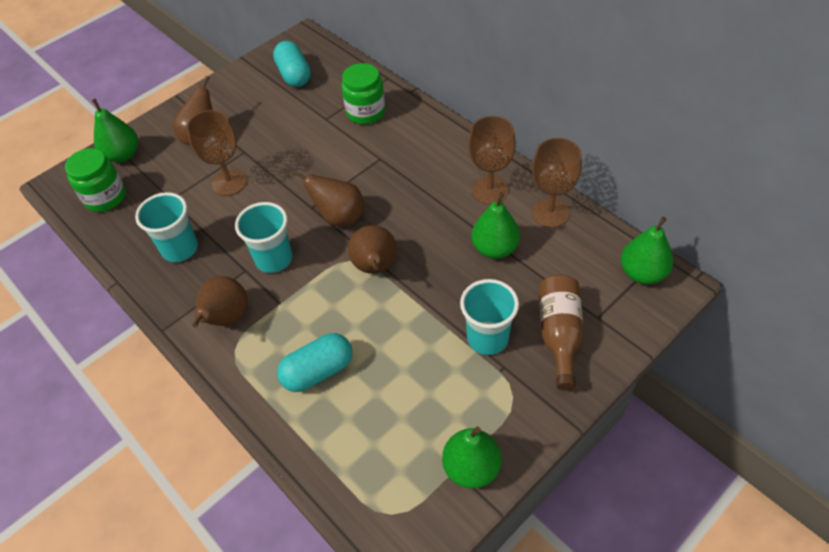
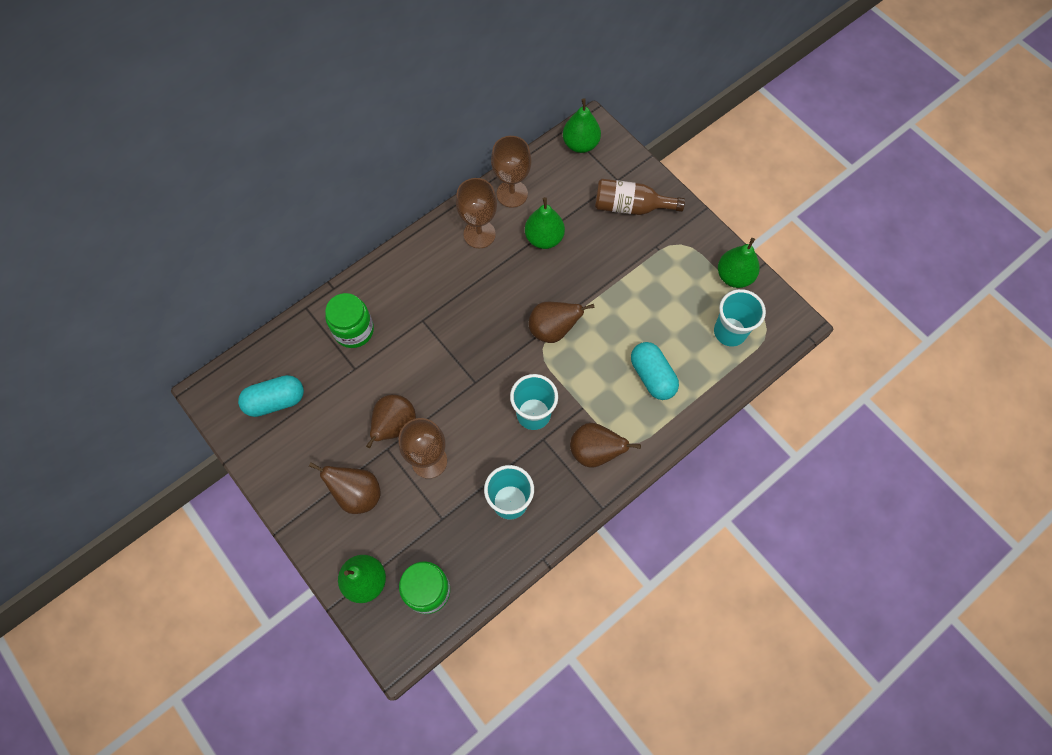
camera: 90 degrees left, 15 degrees up
brown pear [292,170,364,226] -> brown pear moved to [366,395,416,448]
turquoise cup [460,279,519,355] -> turquoise cup moved to [714,289,766,347]

